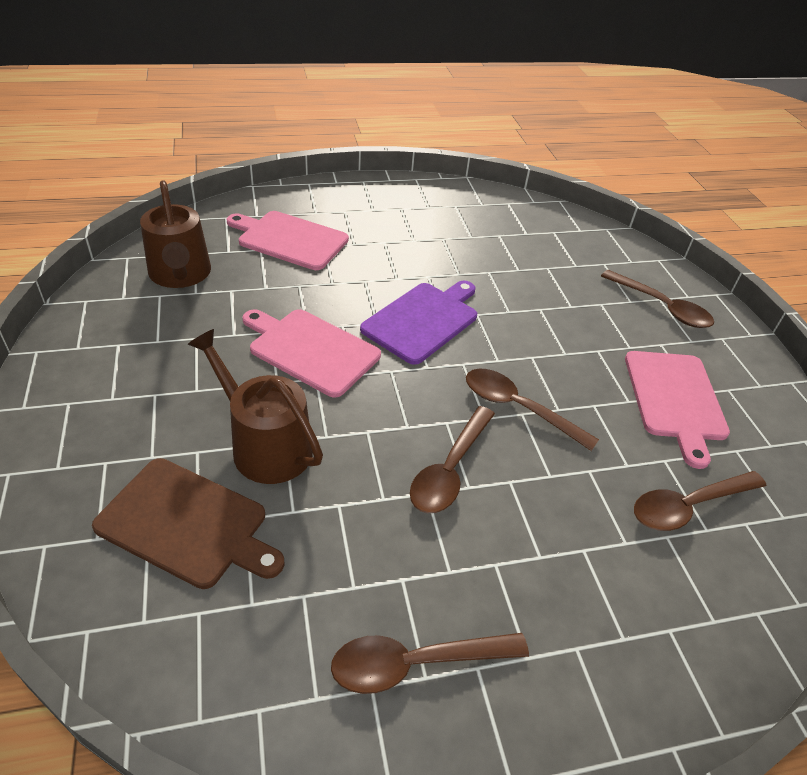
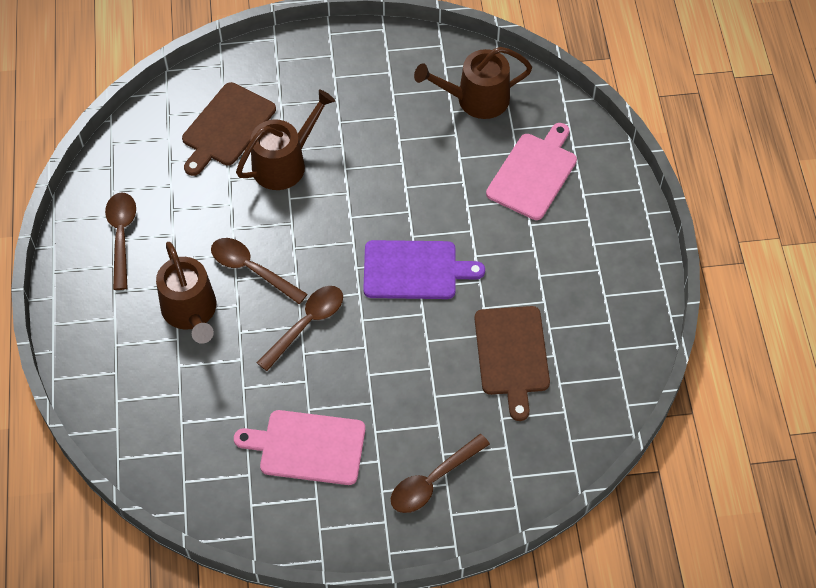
camera: 100 degrees right, 15 degrees up
pink cutting board [242,309,381,398] -> none
purple cutting board [360,281,477,365] -> purple cutting board turned 45 degrees counterclockwise [363,240,485,299]
brown spoon [634,471,766,531] -> none
none -> brown watering can [156,242,216,344]
none -> brown cutting board [474,306,550,421]

